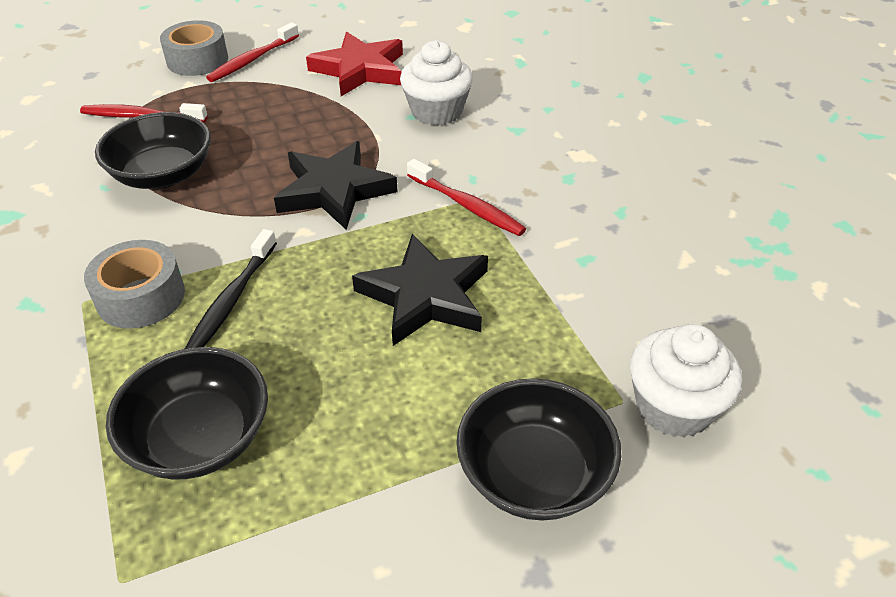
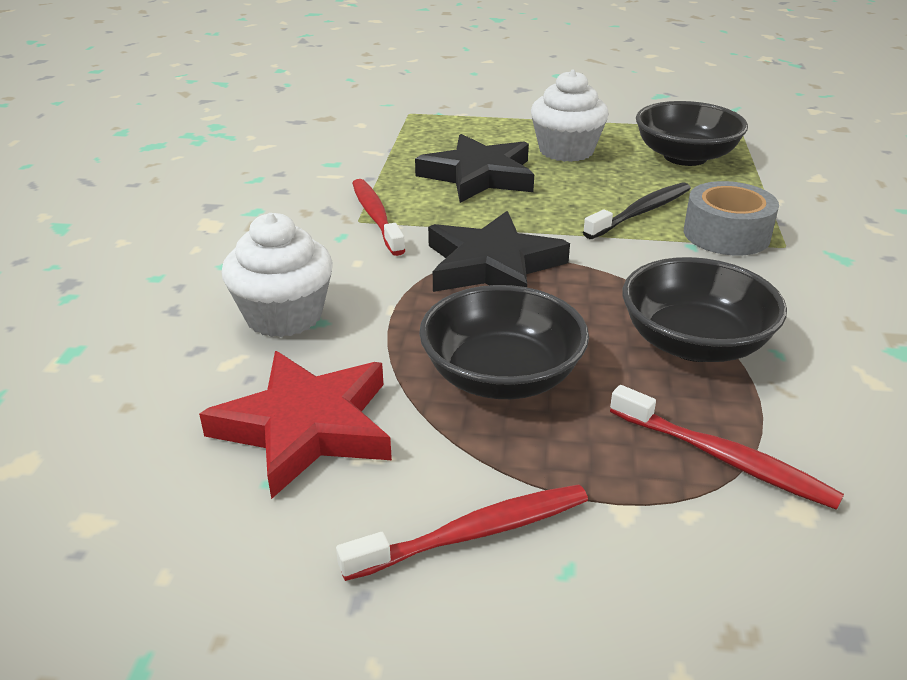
camera: 150 degrees left, 10 degrees down
grey tape [160,20,228,76] -> none
black bowl [456,378,622,521] -> black bowl moved to [419,285,589,399]
white cupcake [630,324,742,438] -> white cupcake moved to [531,70,609,162]

